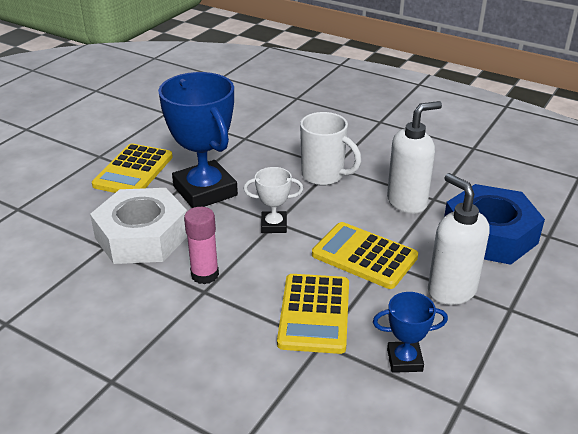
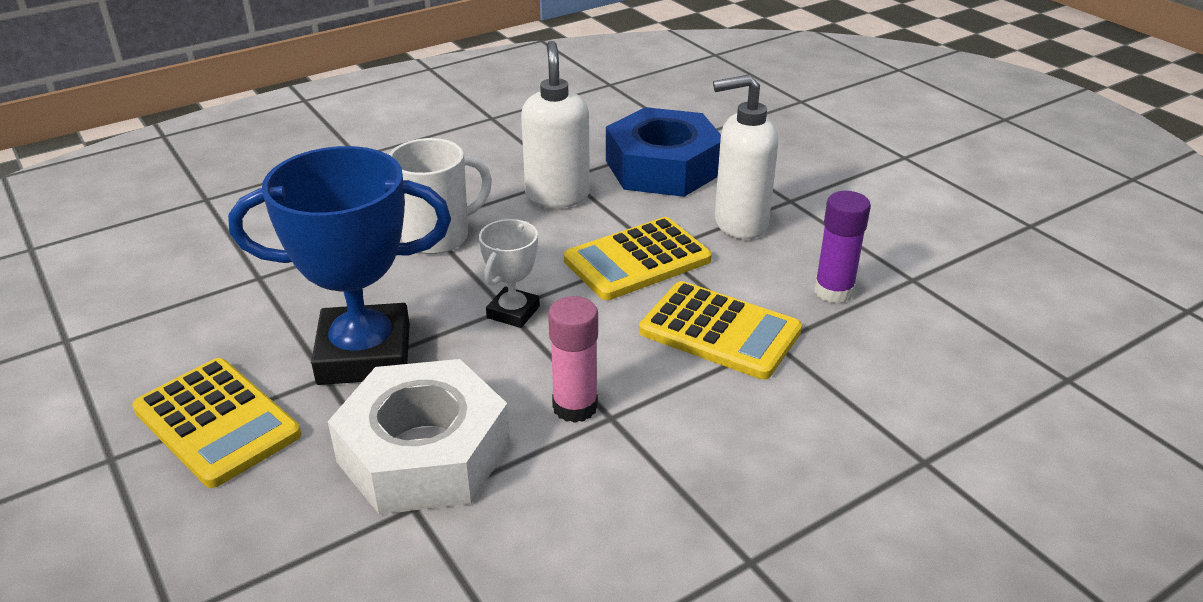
camera: 65 degrees left, 0 degrees up
blue trophy [373,292,448,373] -> purple glue stick [814,191,871,304]

